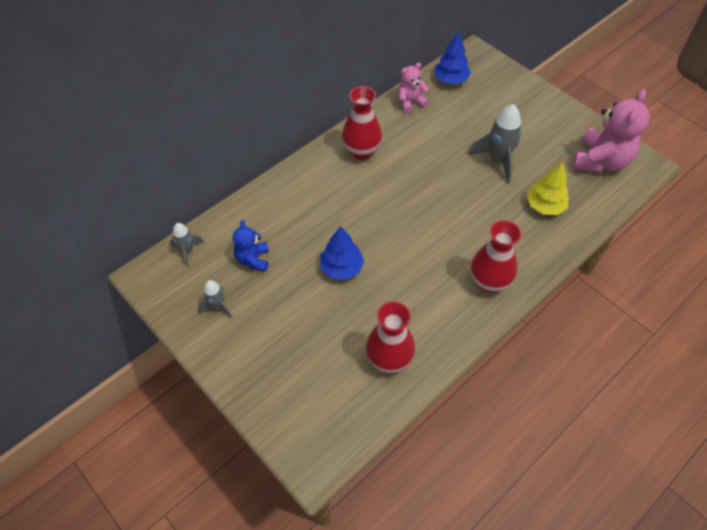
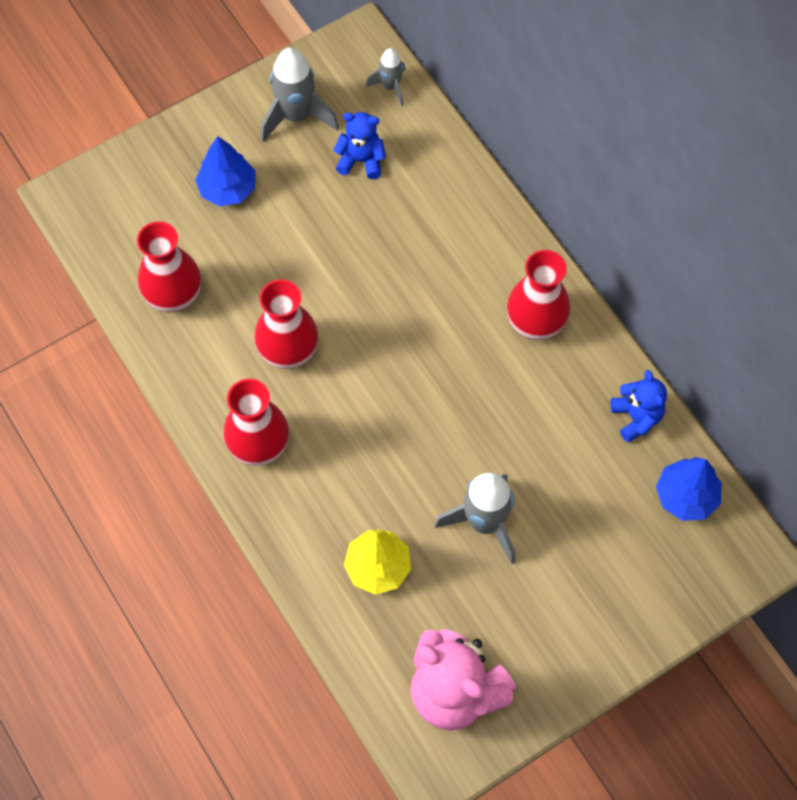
camera: 100 degrees right, 10 degrees up
grey rocket [198,280,233,319] -> grey rocket [260,48,339,142], size x1.76
blue tree [320,226,364,280] -> blue tree moved to [195,136,255,206]
pink teddy bear [398,63,429,114] -> blue teddy bear [611,370,667,442]
none -> red vase [254,279,318,369]

